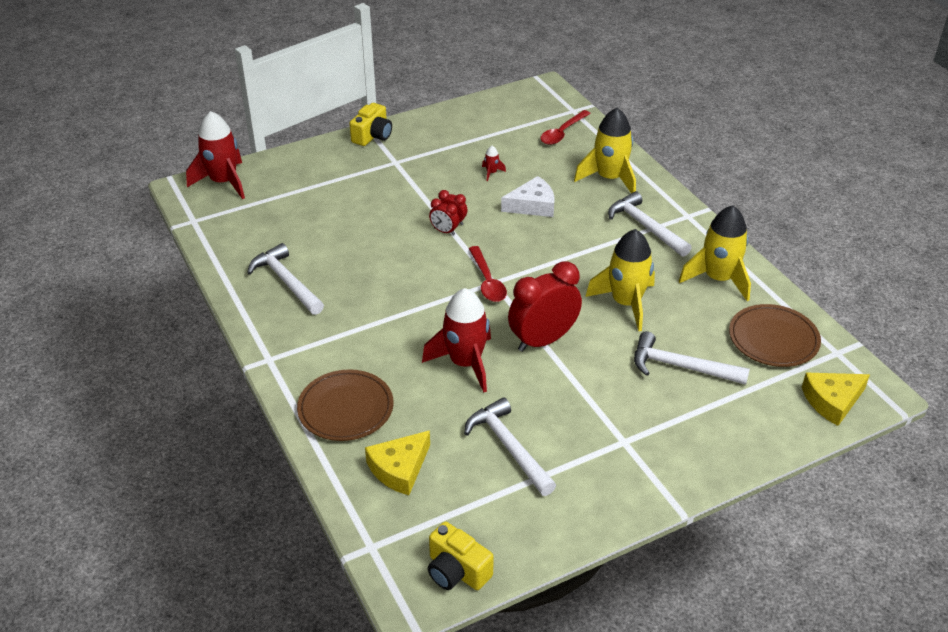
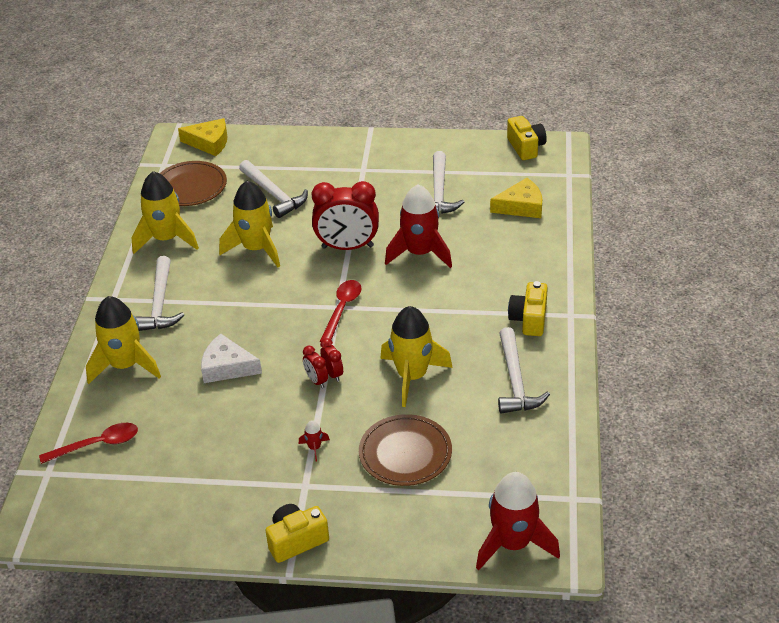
camera: 145 degrees left, 0 degrees up
brown plate [297,369,394,441] -> brown plate moved to [359,414,452,486]
red rocket [482,146,506,181] -> red rocket moved to [299,420,330,461]
none -> yellow rocket [380,306,453,407]
none -> yellow camera [508,281,548,336]

